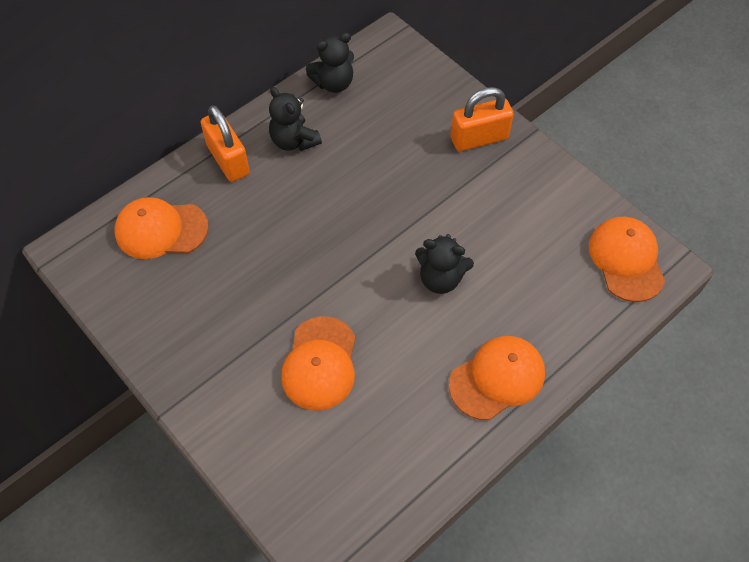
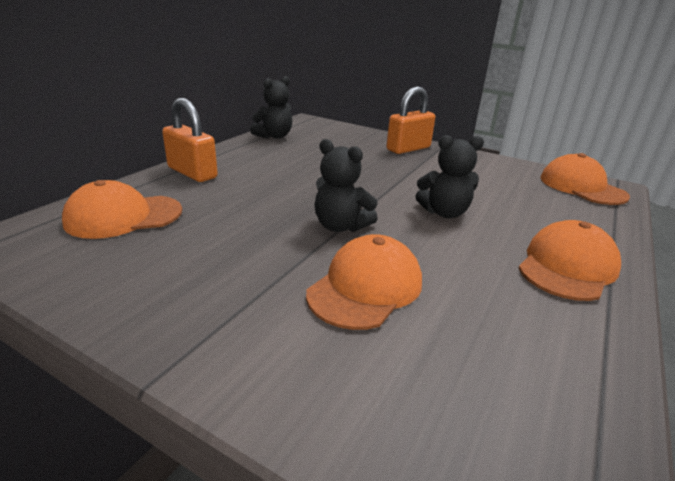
camera: 20 degrees left, 30 degrees down
black teddy bear [269,87,322,151] -> black teddy bear moved to [315,139,378,232]
orange cap [281,317,355,410] -> orange cap turned 135 degrees counterclockwise [306,234,422,330]

